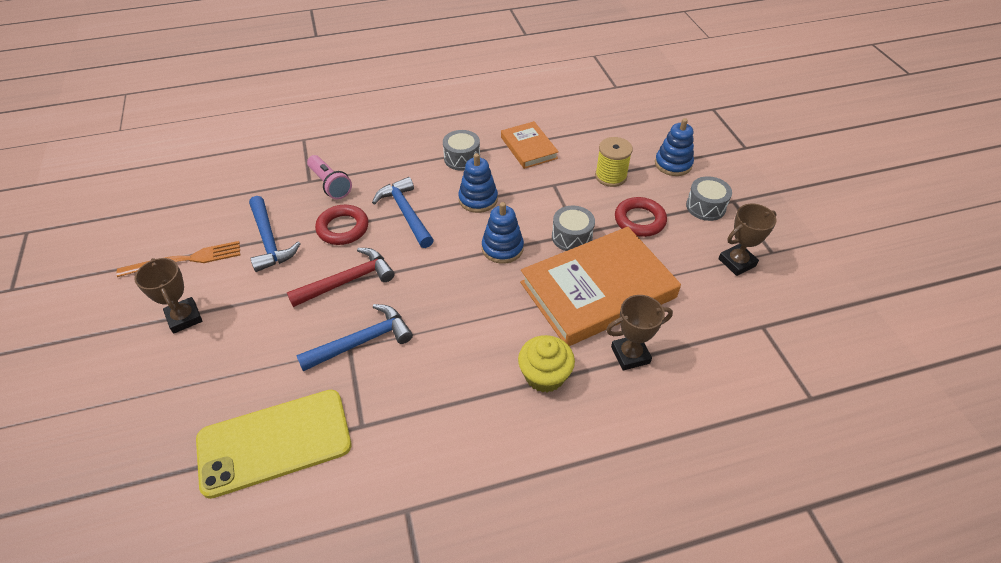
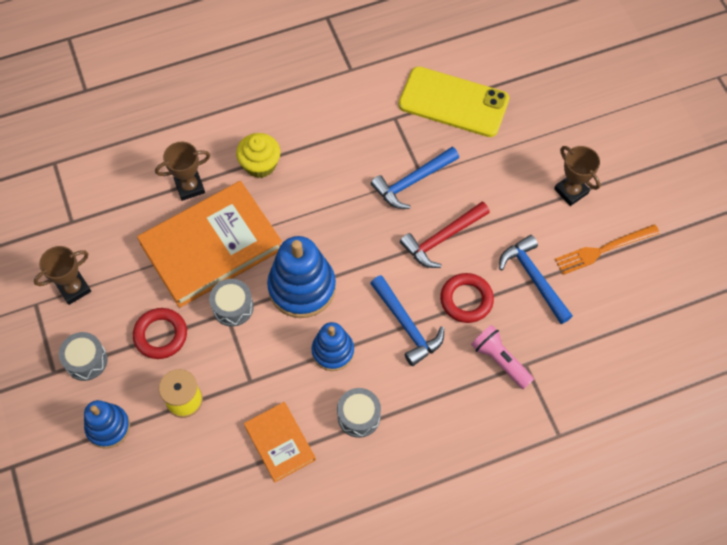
camera: 175 degrees right, 15 degrees up
yellow phone [196,390,351,499] -> yellow phone turned 45 degrees clockwise [398,66,509,137]
blue stacking toy [482,202,524,264] -> blue stacking toy [267,236,336,318], size x1.63

